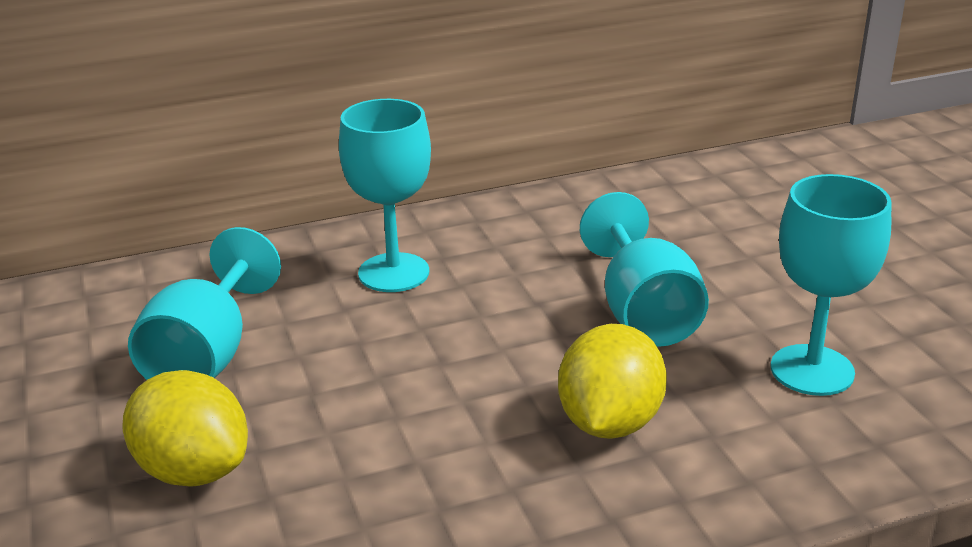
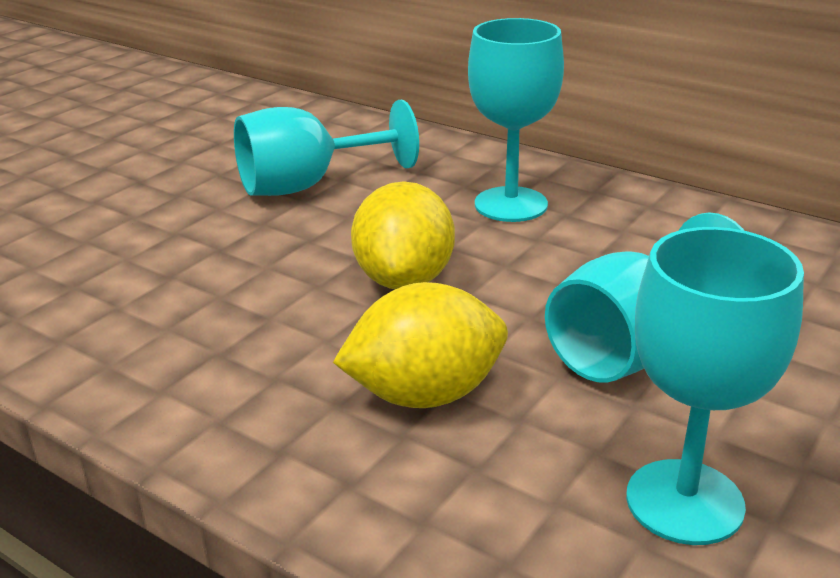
camera: 55 degrees right, 0 degrees up
yellow lemon [123,370,248,487] -> yellow lemon moved to [351,181,455,289]

